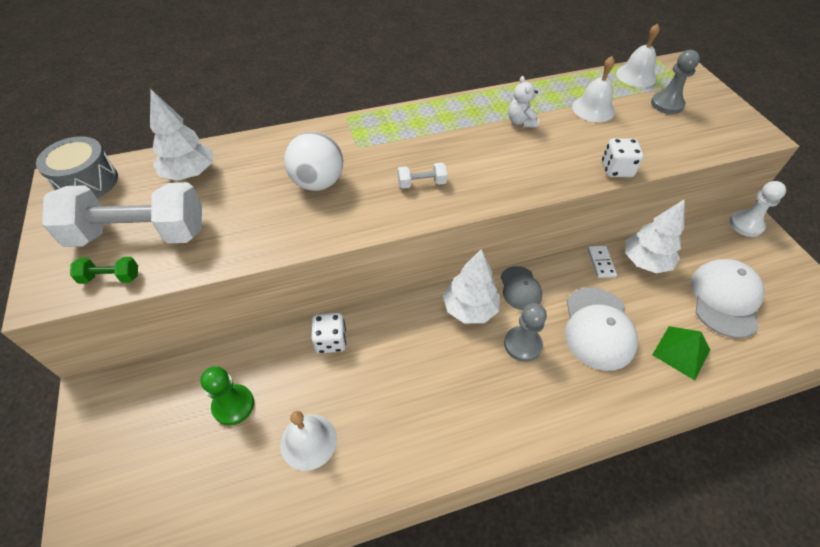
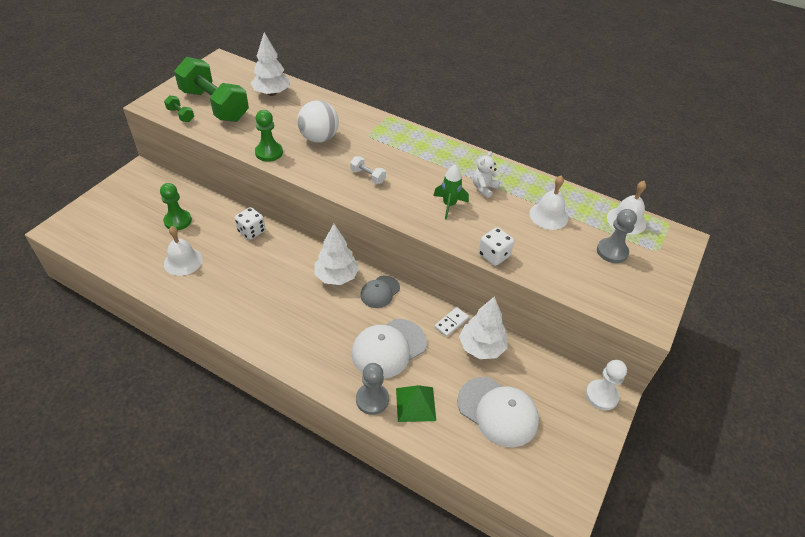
camera: 45 degrees right, 5 degrees down
grey drum [36,136,118,198] -> none
white dumbbell [42,182,202,247] -> green dumbbell [174,57,249,122]
grey pawn [504,303,547,362] -> grey pawn moved to [356,363,389,415]
white cap [691,259,765,338] -> white cap turned 60 degrees clockwise [457,377,539,447]
none -> green pawn [255,110,283,162]
none -> green rocket [433,165,469,219]

